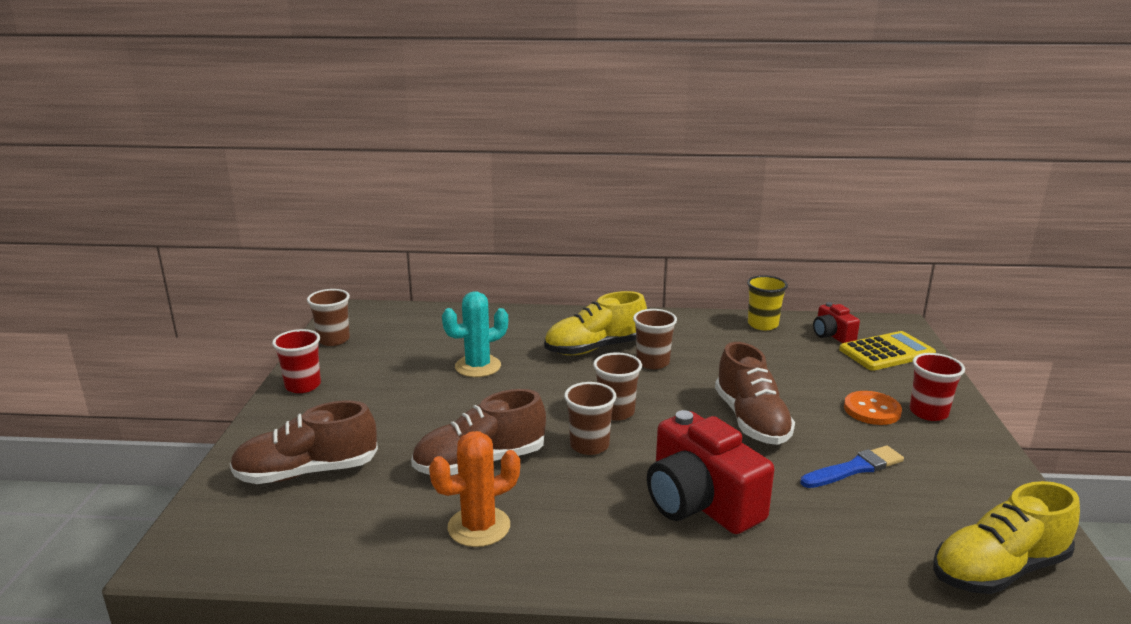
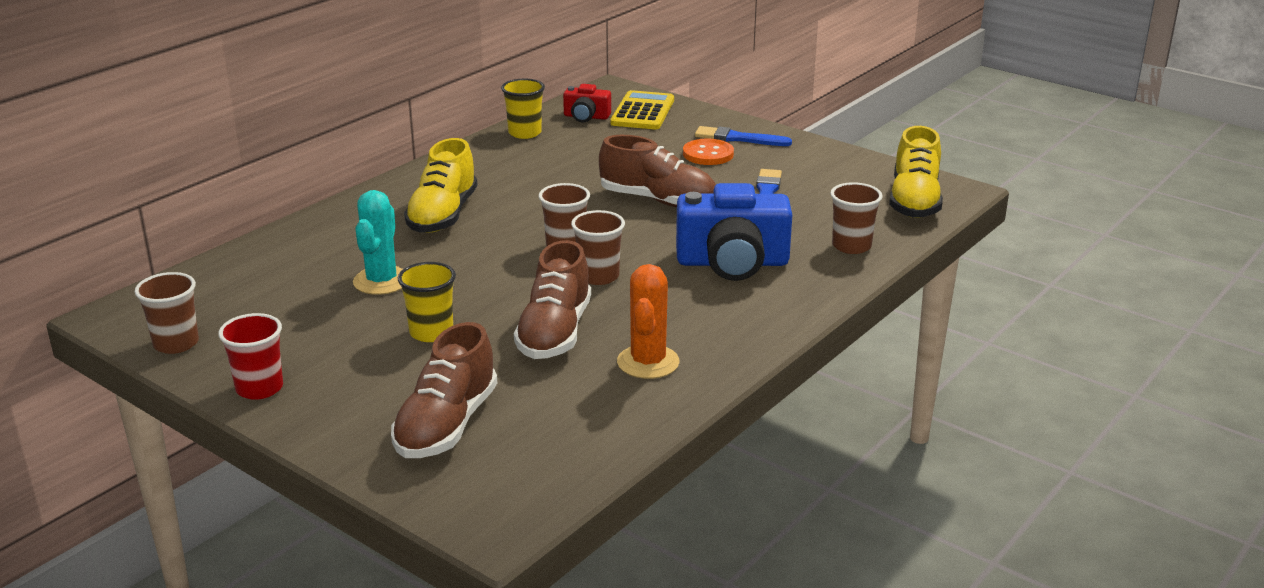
camera: 55 degrees left, 5 degrees up
brown cup [633,309,677,369] -> brown cup moved to [830,182,883,254]
red camera [647,410,774,534] -> blue camera [676,183,792,281]
red cup [910,353,965,421] -> blue brush [695,126,792,146]
none -> yellow cup [398,262,456,342]

